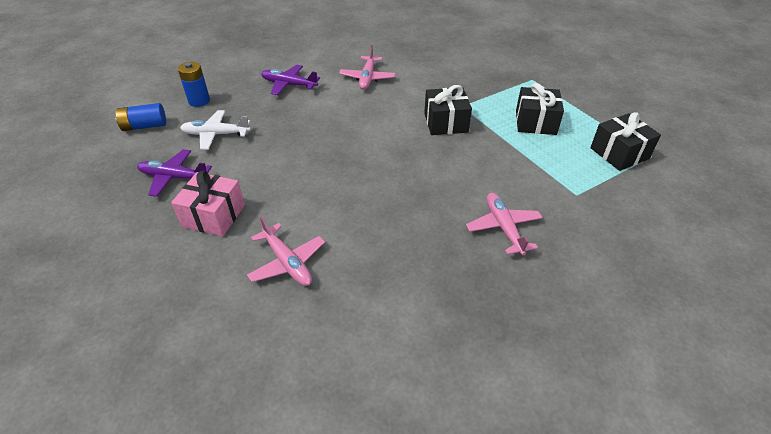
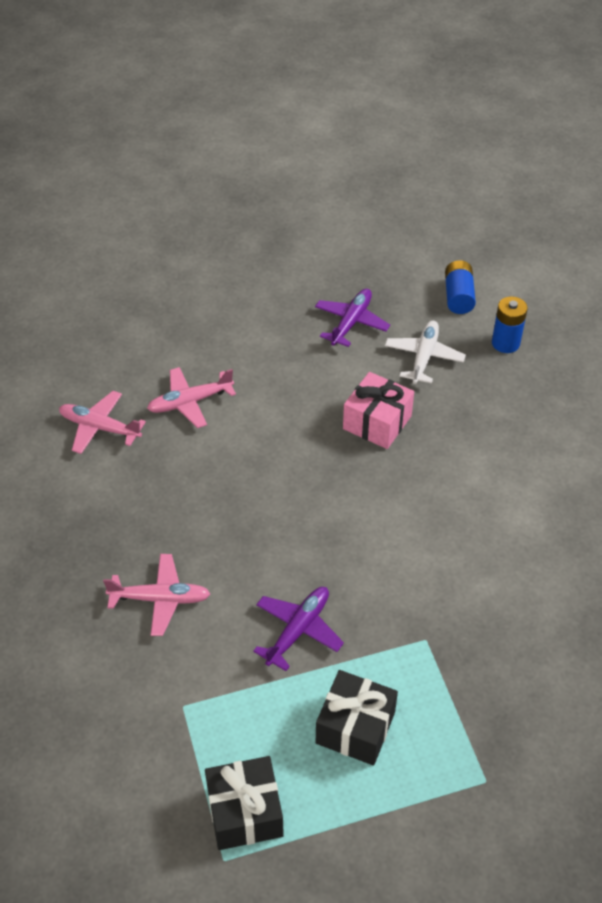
camera: 105 degrees right, 5 degrees up
pink gift [171,171,245,237] -> pink gift moved to [343,372,414,449]
purple plane [261,65,320,95] -> purple plane moved to [253,587,344,671]
pink plane [339,45,396,90] -> pink plane moved to [59,391,146,454]
black gift [424,85,472,135] -> none

